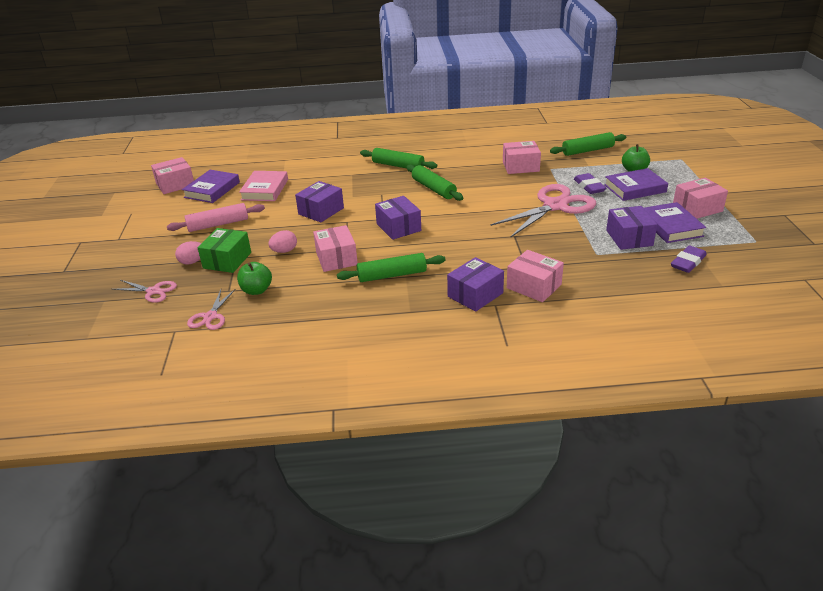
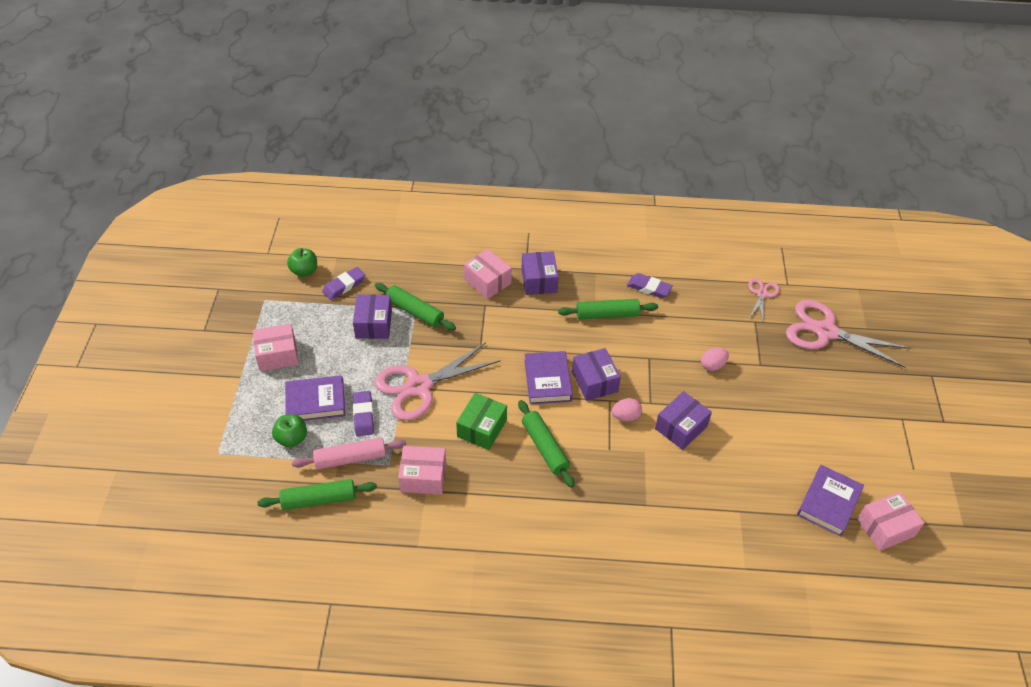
camera: 175 degrees left, 15 degrees up
pink scissors [112,280,177,303] -> pink scissors [786,300,911,368], size x2.01
pink rolling pin [167,203,265,232] -> pink rolling pin moved to [292,437,406,470]
pink egg [175,241,201,265] -> pink egg moved to [612,398,642,422]
green box [197,228,251,273] -> green box moved to [456,393,507,450]
green apple [237,262,272,295] -> green apple moved to [287,248,317,277]
pink book [239,171,288,201] -> none
pink box [313,225,358,272] -> none
green rolling pin [360,148,437,169] -> green rolling pin moved to [375,283,456,331]
purple box [447,257,504,312] -> purple box turned 60 degrees counterclockwise [522,251,559,295]
purple book [644,202,706,243] -> purple book moved to [524,351,573,404]
none -> purple eraser [627,273,673,298]

